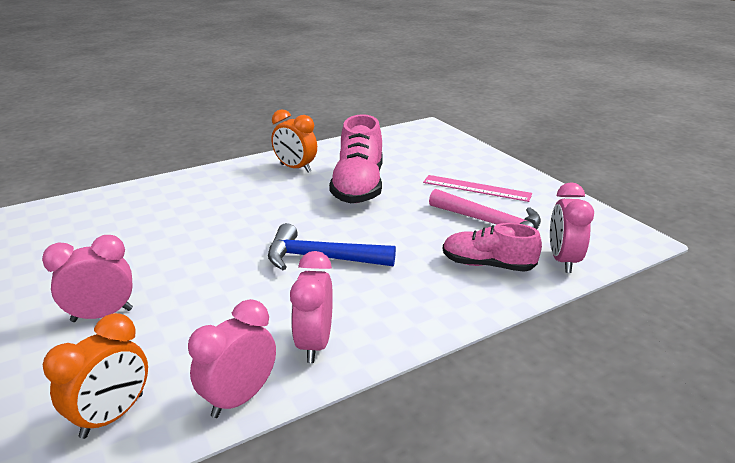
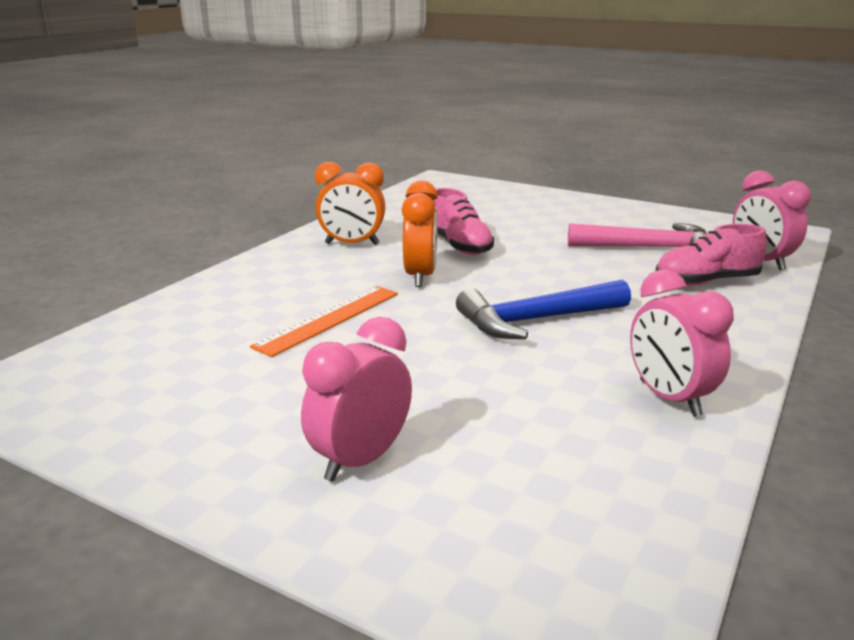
camera: 30 degrees left, 5 degrees down
orange clock [43,313,148,439] -> orange clock moved to [402,180,438,287]
pink clock [188,299,276,418] -> none
pink shoe [329,114,382,203] -> pink shoe [433,188,494,255], size x0.63
pink ruler [423,175,532,202] -> none
none -> orange ruler [250,286,398,357]

